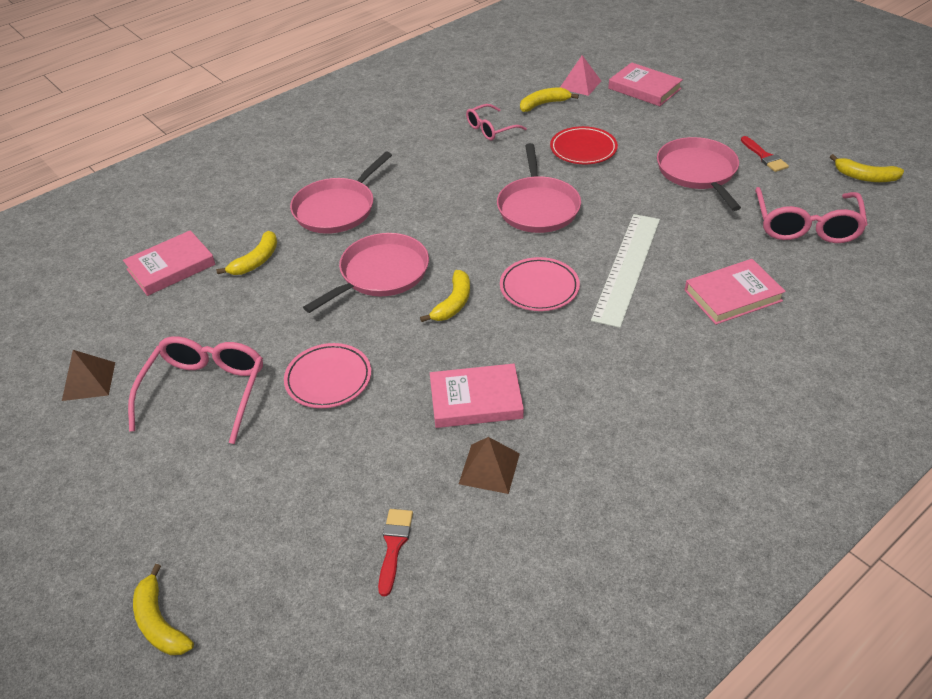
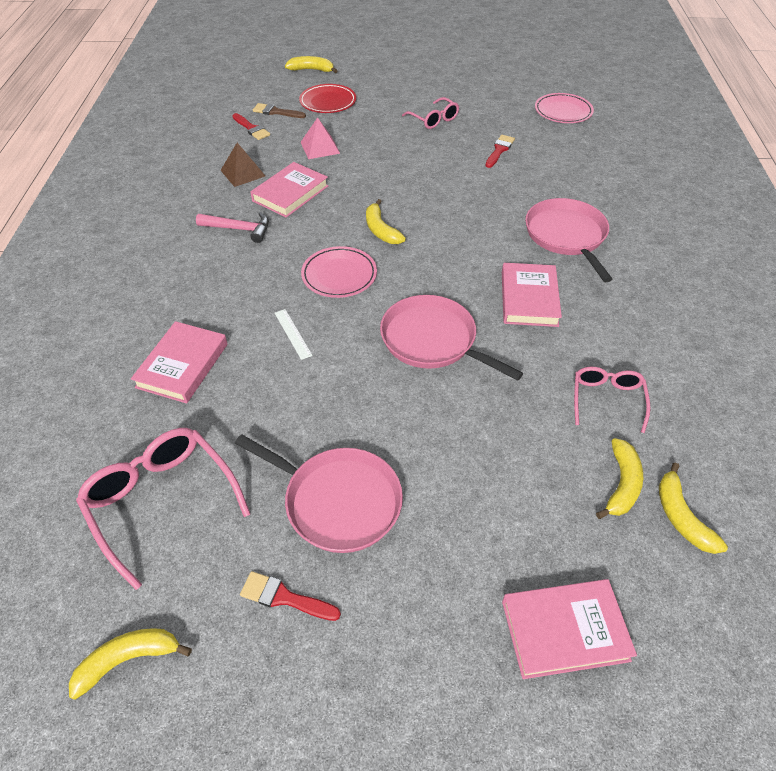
camera: 130 degrees right, 5 degrees up
brown pyramid [62,350,115,401] -> none
pink book [123,230,216,296] -> pink book moved to [502,263,562,327]
pink glasses [128,337,263,444] -> pink glasses [402,97,459,129], size x0.60
yellow banana [216,231,277,275] -> yellow banana moved to [659,462,728,554]
pink plate [284,343,371,408] -> pink plate moved to [535,93,594,123]
pink pan [303,233,429,313] -> none
red plate [550,126,618,164] -> red plate moved to [299,84,356,113]
pink pyramid [560,55,601,96] -> pink pyramid moved to [301,117,340,159]
white ruler [591,214,660,328] -> white ruler [275,309,313,360], size x0.40
none -> pink hammer [196,212,269,243]
none -> brown brush [253,103,306,118]
none -> red brush [485,135,515,168]

